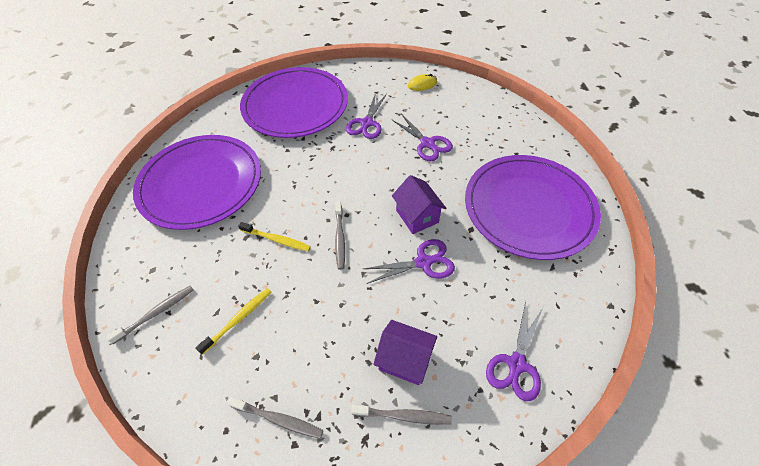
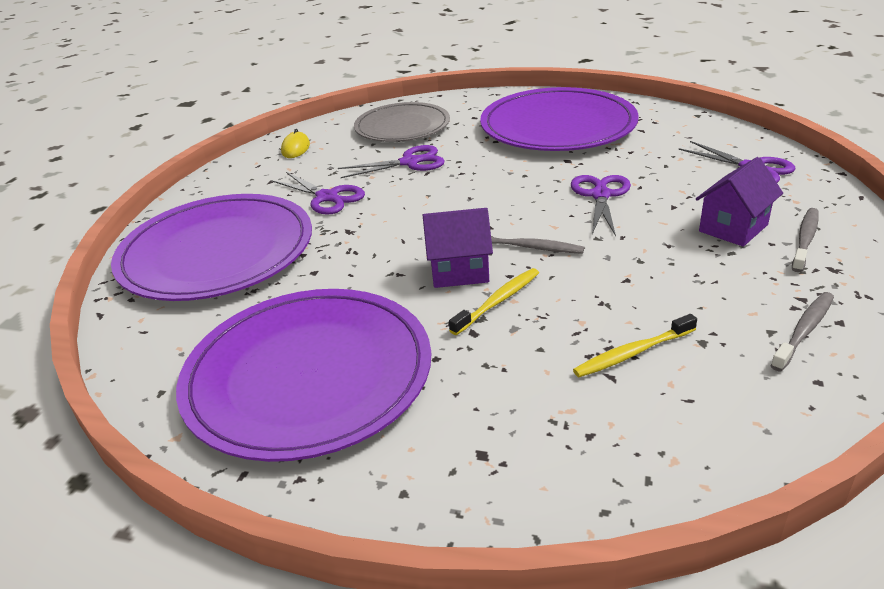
camera: 65 degrees left, 20 degrees down
grey toothbrush [106,285,193,344] -> none
yellow toothbrush [195,288,271,355] -> yellow toothbrush turned 90 degrees counterclockwise [573,314,697,377]
purple house [392,175,447,234] -> purple house moved to [423,208,493,288]
none -> grey plate [354,102,450,142]

